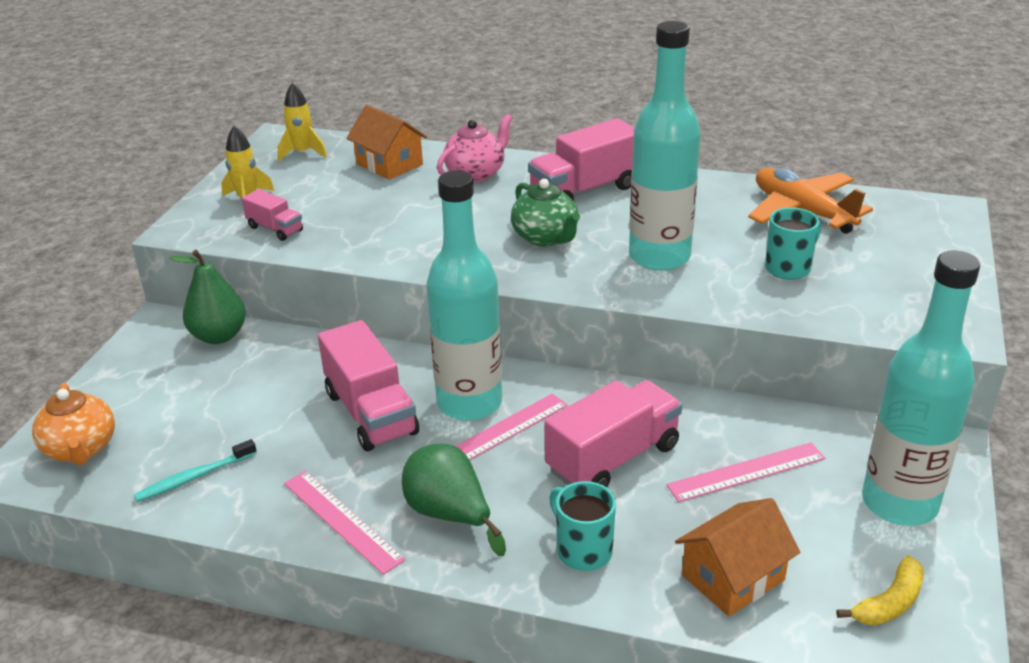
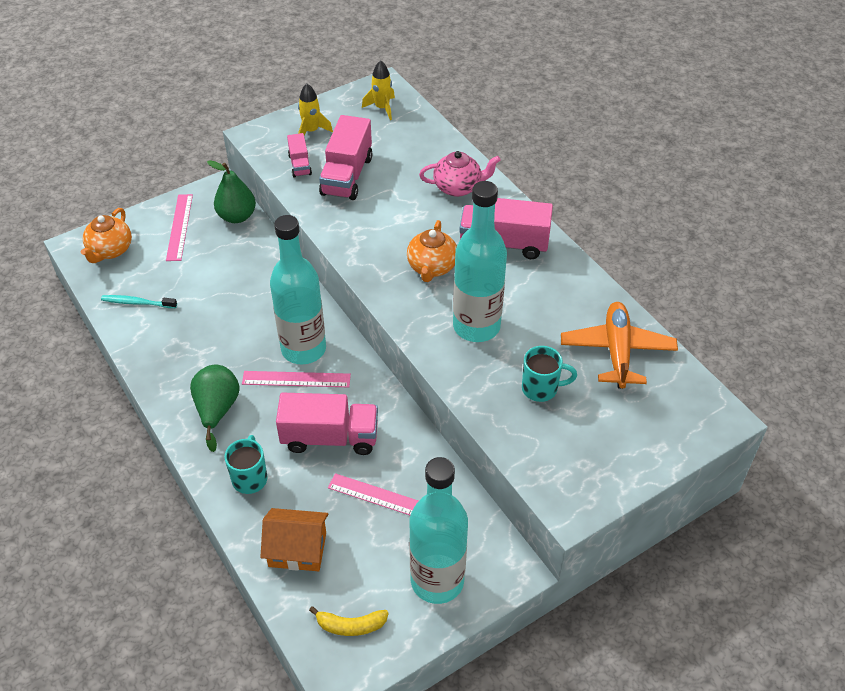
camera: 40 degrees right, 15 degrees up
pink ruler [284,471,406,575] -> pink ruler moved to [166,194,193,261]
pink truck [318,320,419,451] -> pink truck moved to [319,115,372,200]
orange house [347,105,427,180] -> none
green teapot [511,179,580,247] -> orange teapot [407,220,457,282]

